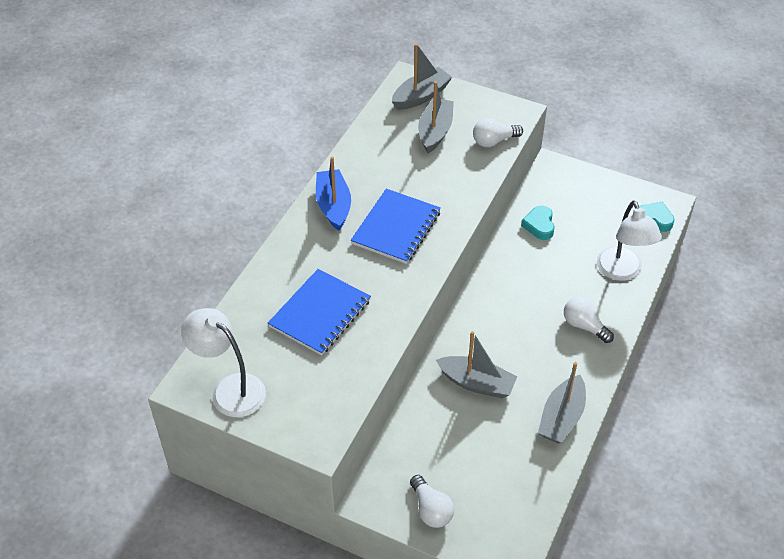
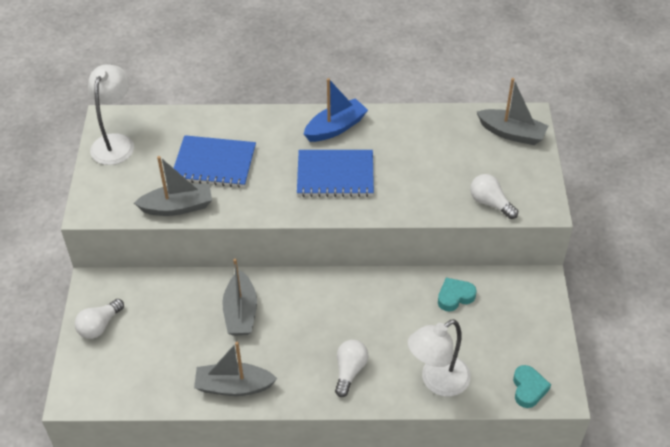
camera: 65 degrees right, 0 degrees up
grey boat [418,81,454,153] -> grey boat moved to [134,156,212,216]

